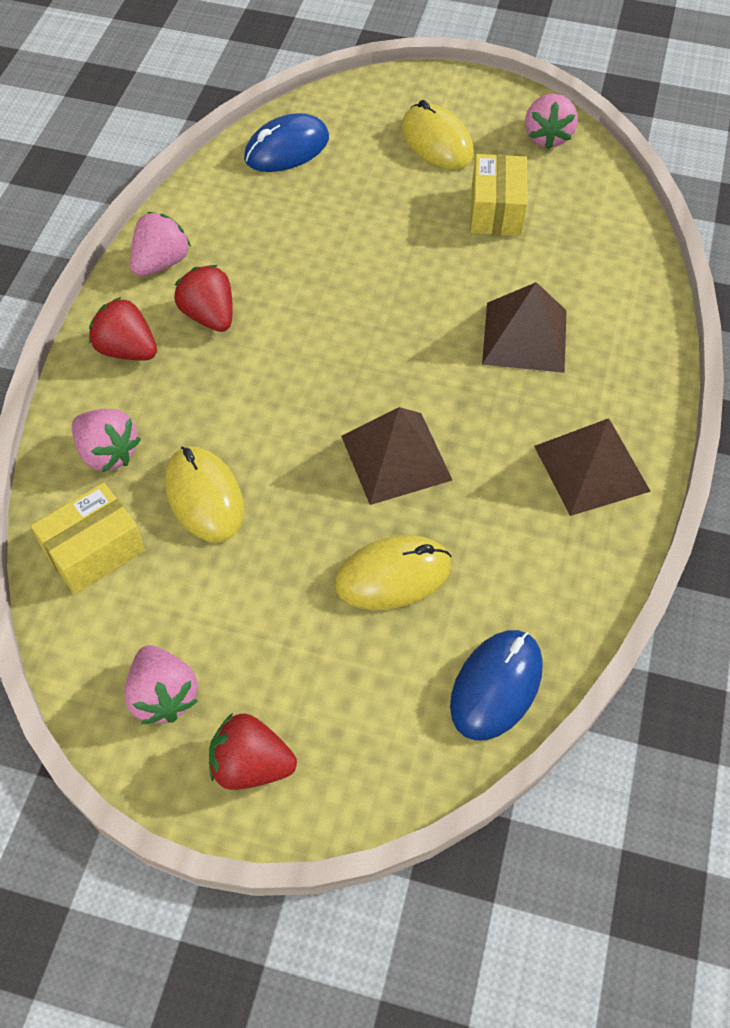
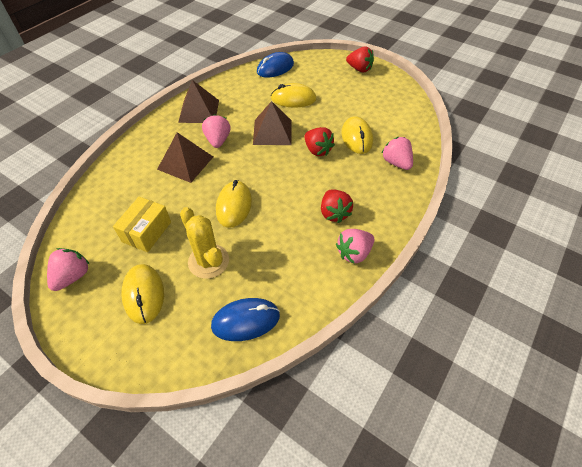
camera: 160 degrees left, 5 degrees down
yellow box [31,483,145,594] -> none
red strawberry [89,297,157,360] -> red strawberry moved to [304,127,335,156]
pink strawberry [124,645,198,724] -> pink strawberry moved to [202,114,231,148]
none -> yellow cactus [180,207,229,279]
none -> yellow mouse [216,180,252,228]

